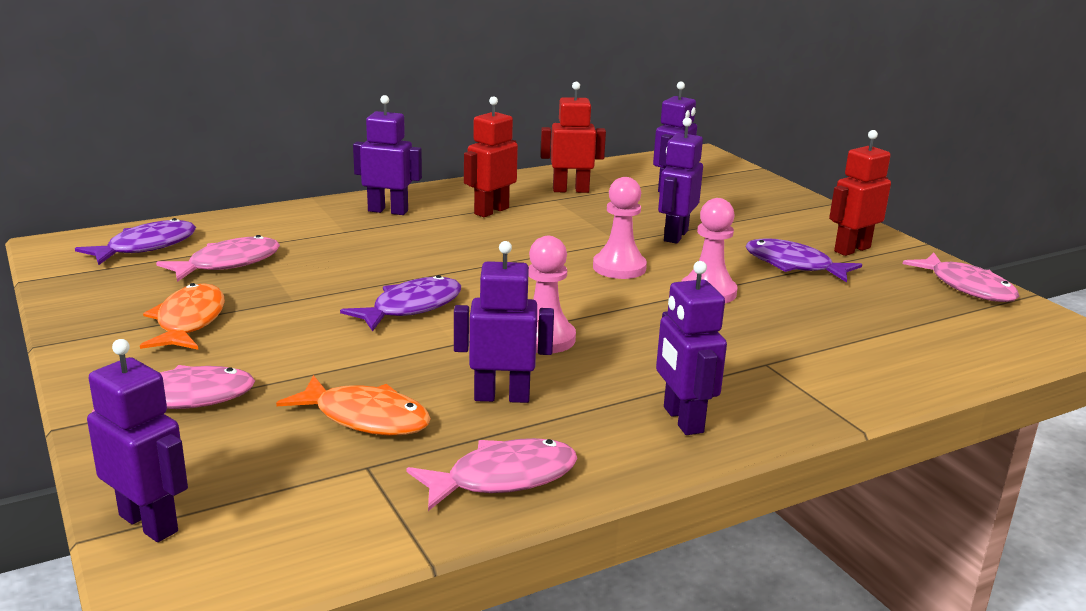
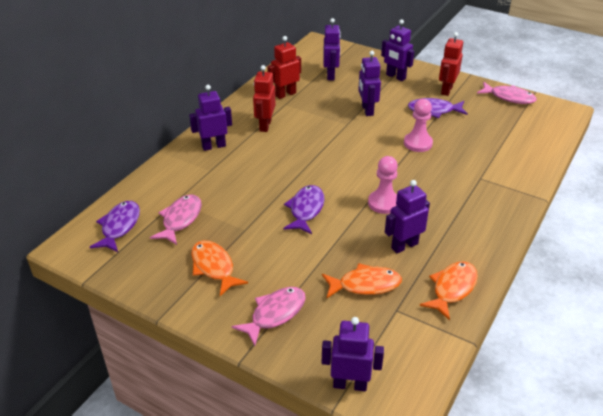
camera: 30 degrees left, 15 degrees up
pink fish [406,438,577,511] -> orange fish [420,261,478,320]
pink pawn [593,177,647,279] -> none
purple robot [656,261,727,435] -> purple robot moved to [381,19,414,81]

